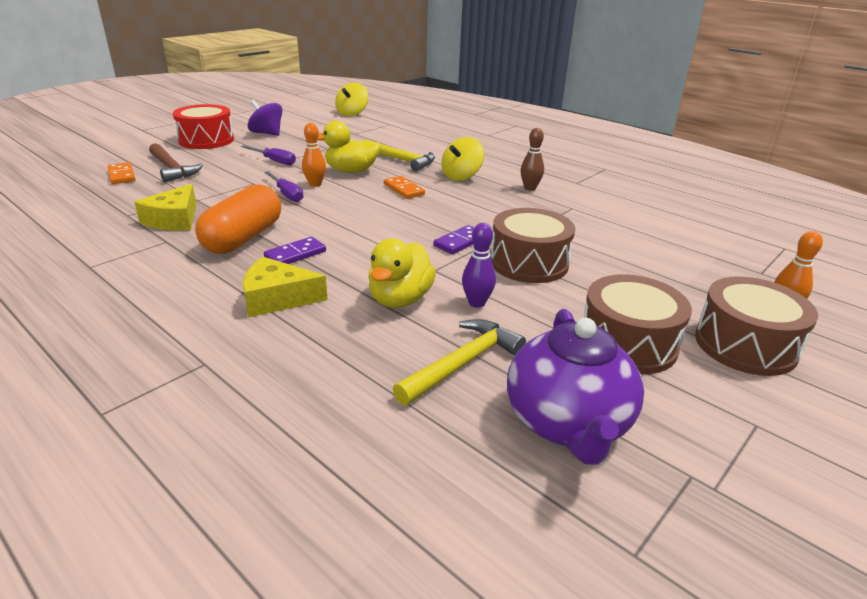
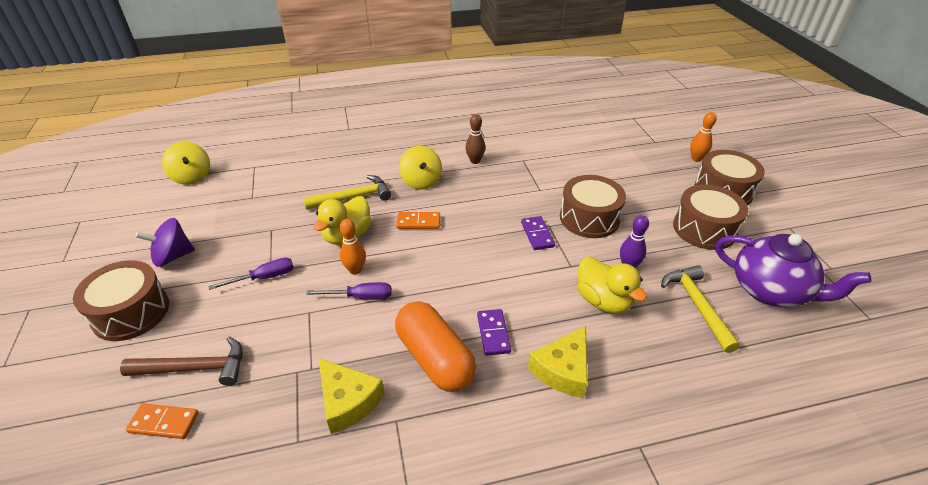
camera: 55 degrees left, 10 degrees up
red drum [173,104,234,149] -> brown drum [73,260,169,341]

